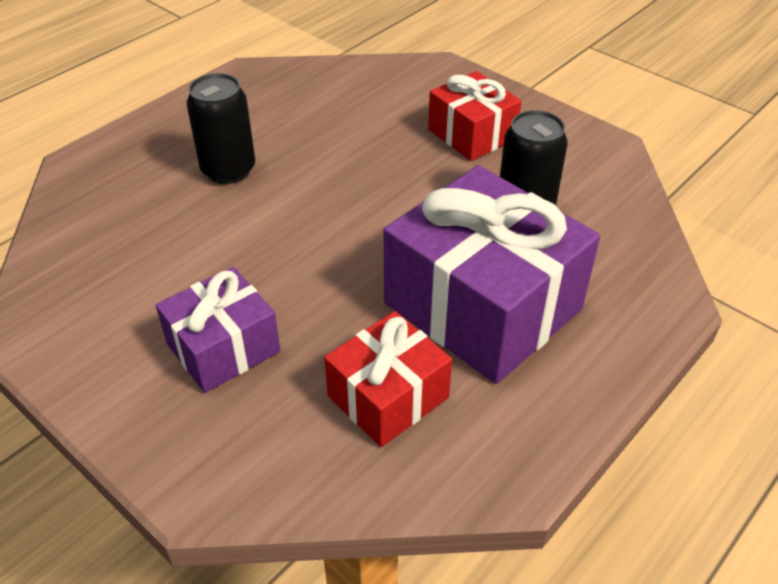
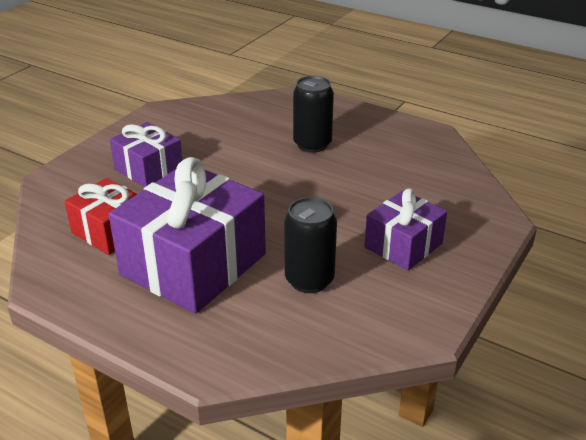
camera: 80 degrees right, 10 degrees down
red gift [428,71,522,161] -> purple gift [365,189,447,270]

